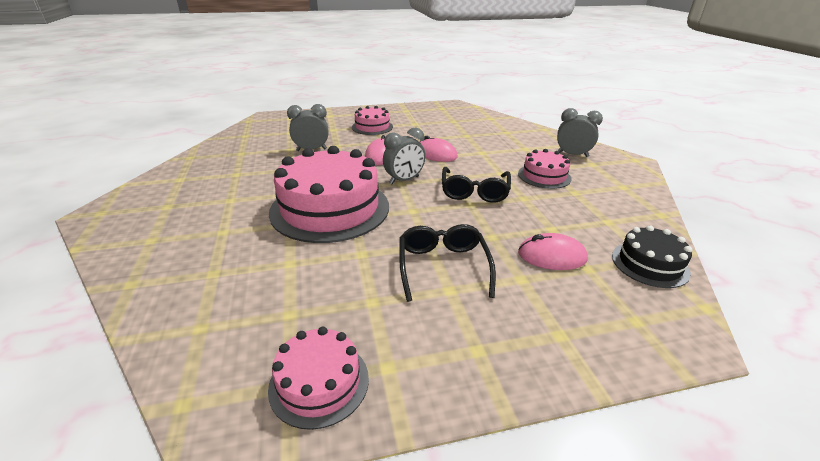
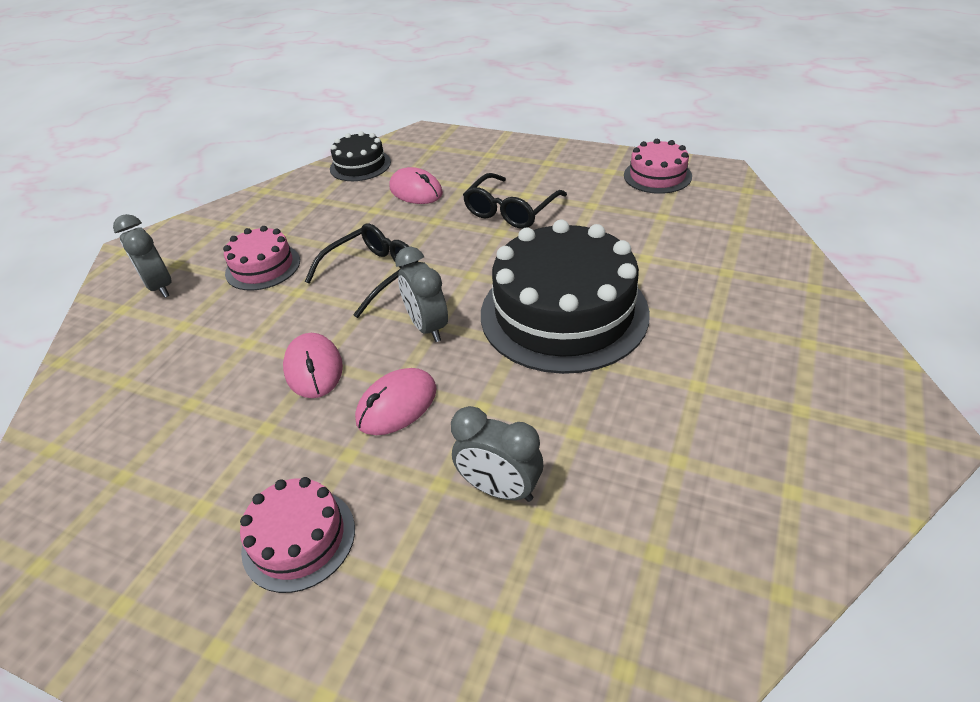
camera: 140 degrees left, 10 degrees up
pink cake [269,146,389,243] -> black cake [481,220,650,374]
grey clock [383,128,426,184] -> grey clock turned 120 degrees counterclockwise [395,247,448,342]

